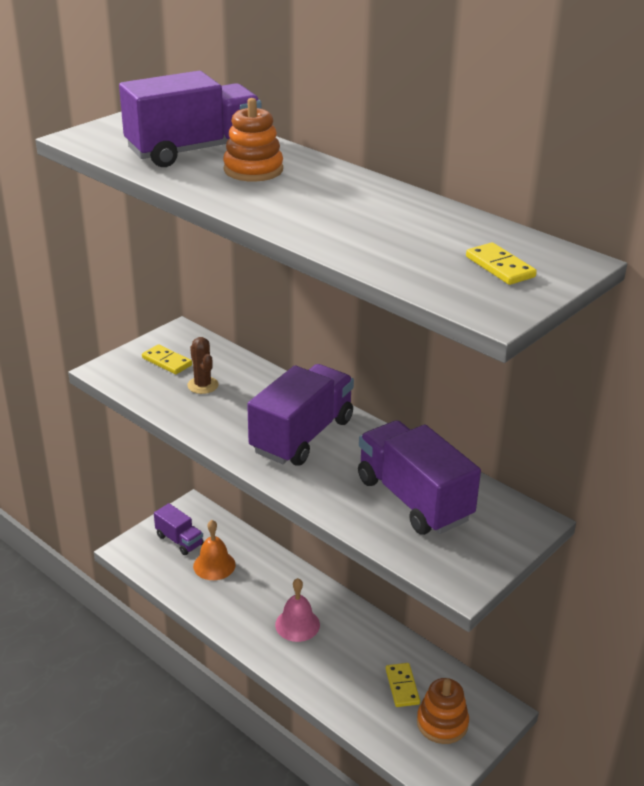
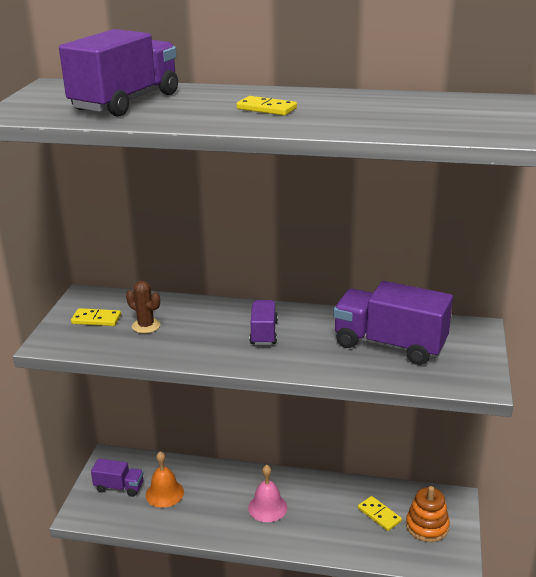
camera: 30 degrees left, 5 degrees down
orange stacking toy [223,98,283,182] -> none
purple truck [247,364,354,466] -> purple truck [249,300,278,345], size x0.53
yellow domino [466,242,537,285] -> yellow domino moved to [236,96,297,115]

